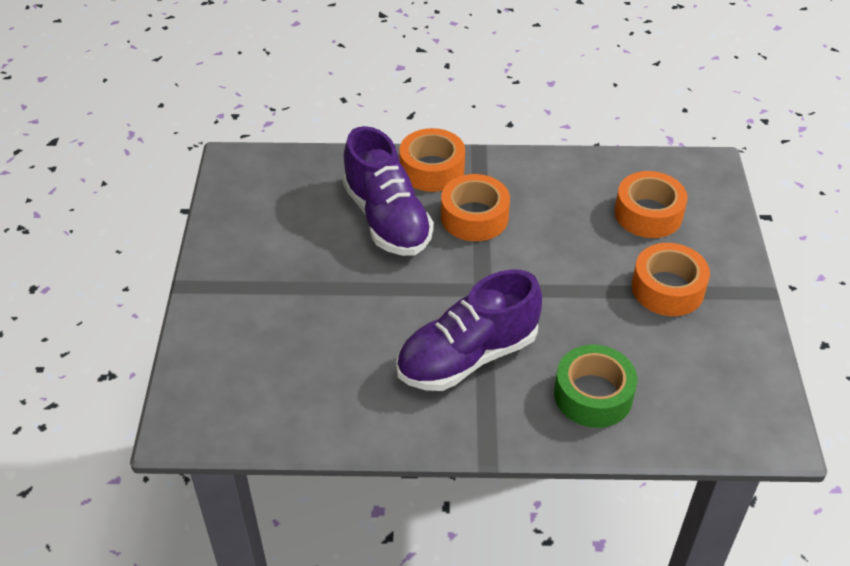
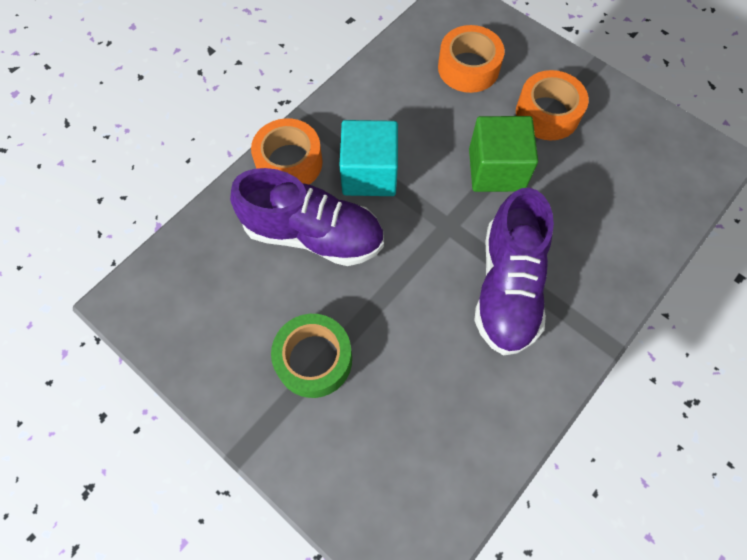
camera: 50 degrees left, 20 degrees up
orange tape [441,174,510,241] -> turquoise cube [339,120,398,196]
green tape [554,345,637,428] -> green tape moved to [271,314,352,398]
none -> green cube [469,116,538,192]

